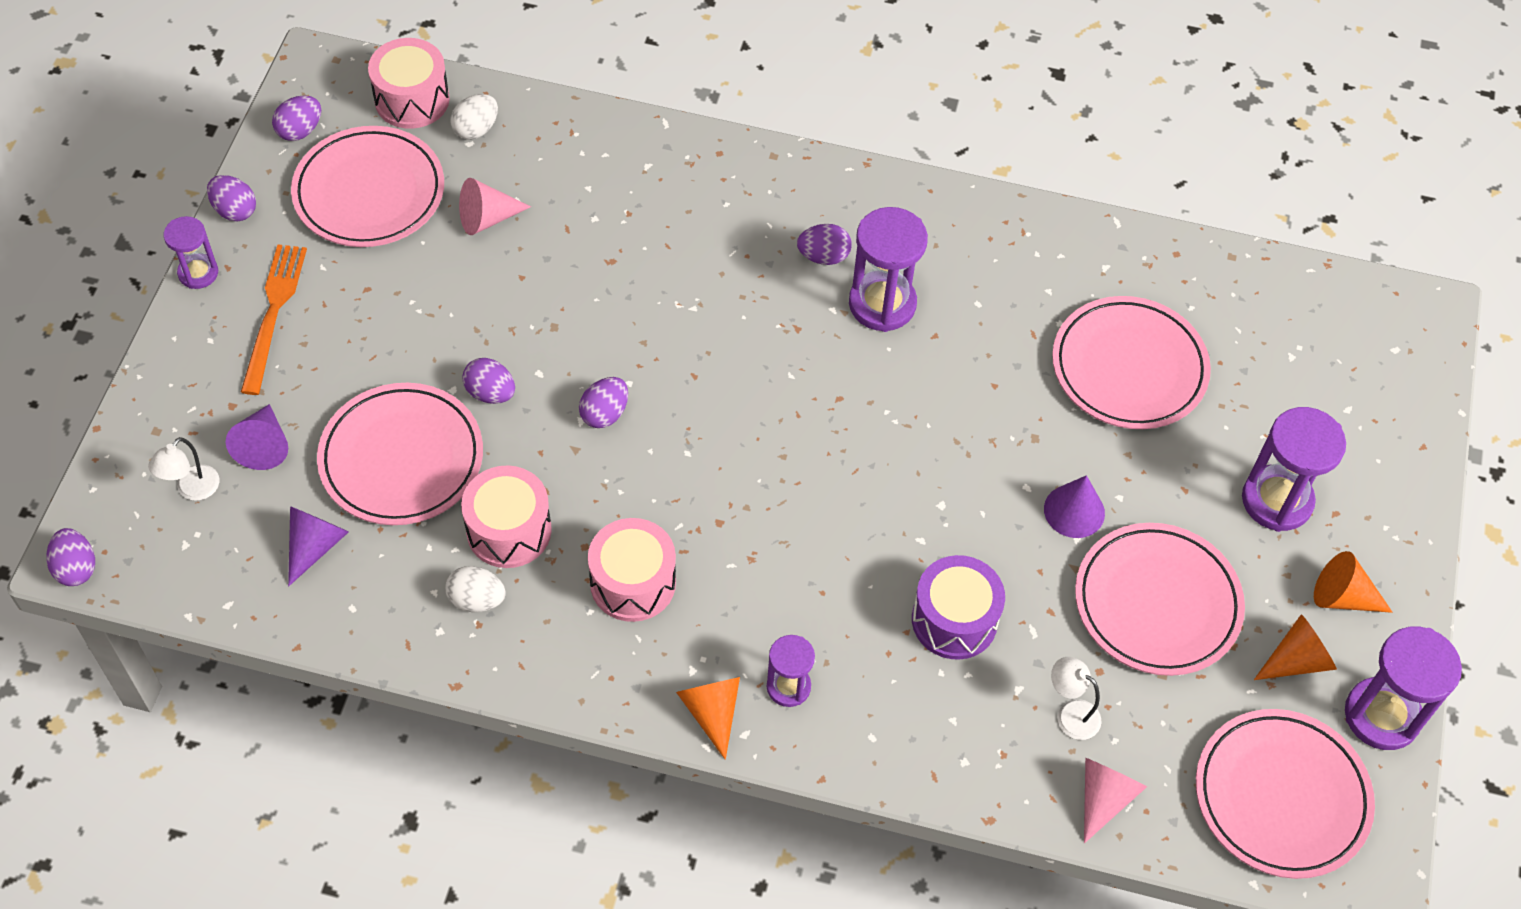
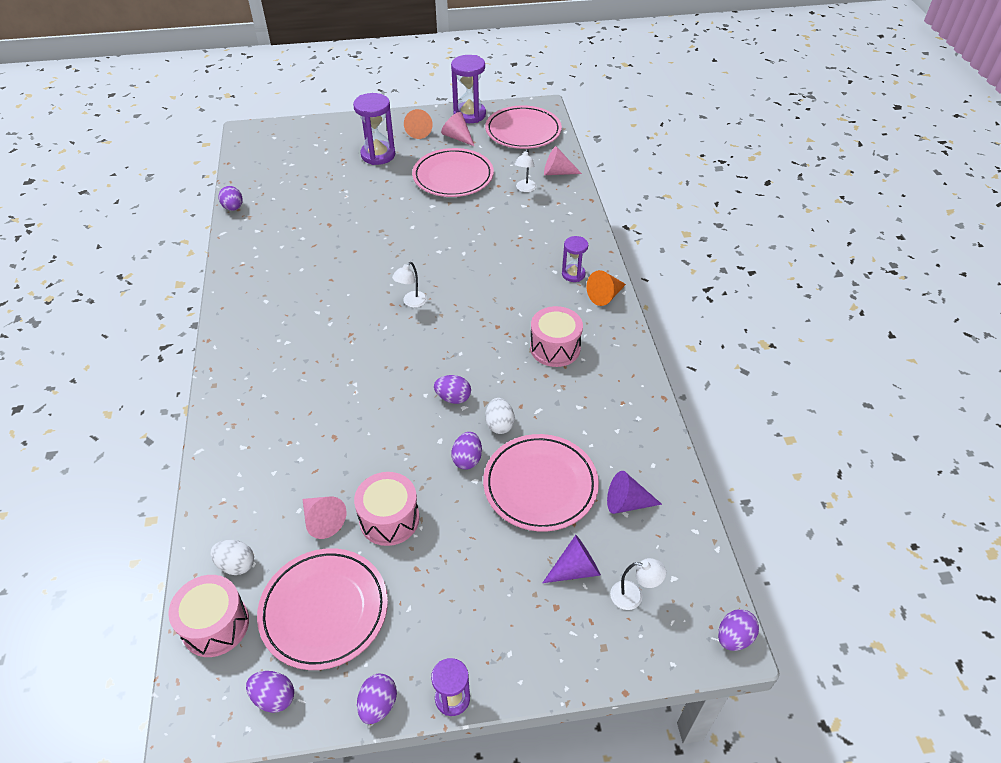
camera: 110 degrees left, 10 degrees down
orange fork [241,244,307,395] -> none
white egg [445,566,506,612] -> white egg moved to [485,398,515,434]
pink drum [461,465,552,568] -> pink drum moved to [354,472,419,546]
purple egg [797,224,852,265] -> purple egg moved to [219,186,243,211]
purple hourglass [849,207,928,332] -> none
purple drum [912,555,1005,660] -> none
purple cone [1044,475,1105,538] -> none
pink plate [1052,296,1211,429] -> none
orange cone [1254,614,1337,680] -> pink cone [441,112,474,146]
none -> white lamp [392,262,427,308]

